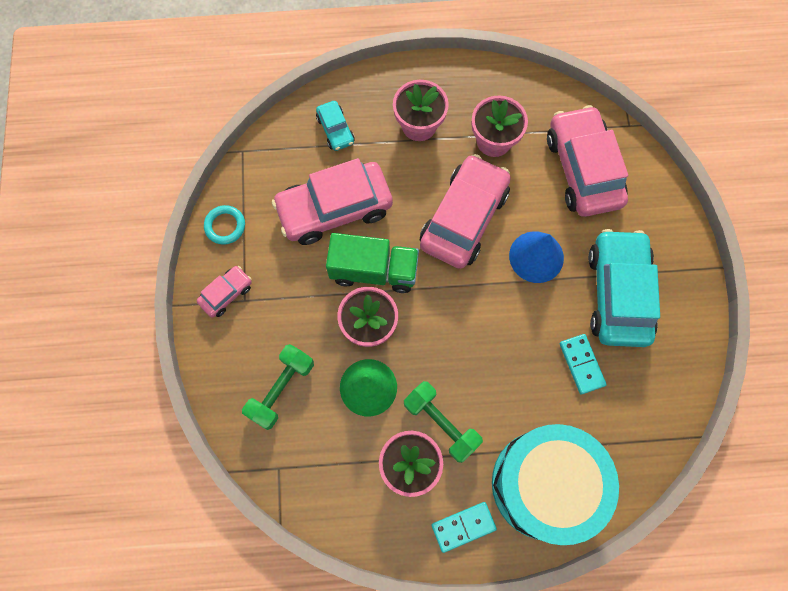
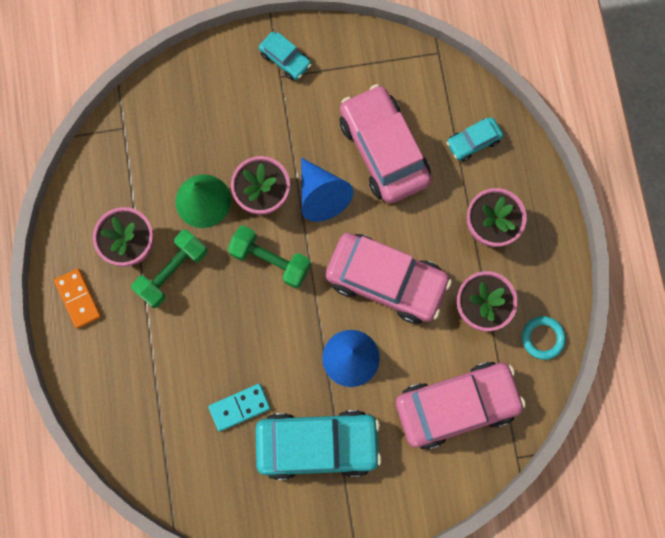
camera: 85 degrees right, 5 degrees up
pink car [197,266,252,317] -> turquoise car [259,32,311,80]
turquoise ring [204,205,245,245] -> turquoise ring moved to [522,316,566,360]
green dumbbell [242,344,314,430] -> green dumbbell moved to [228,225,311,288]
green truck [326,233,419,293] -> blue cone [301,158,353,222]
turquoise domino [431,502,497,553] -> orange domino [54,268,101,329]
turquoise drum [492,424,619,545] -> none

